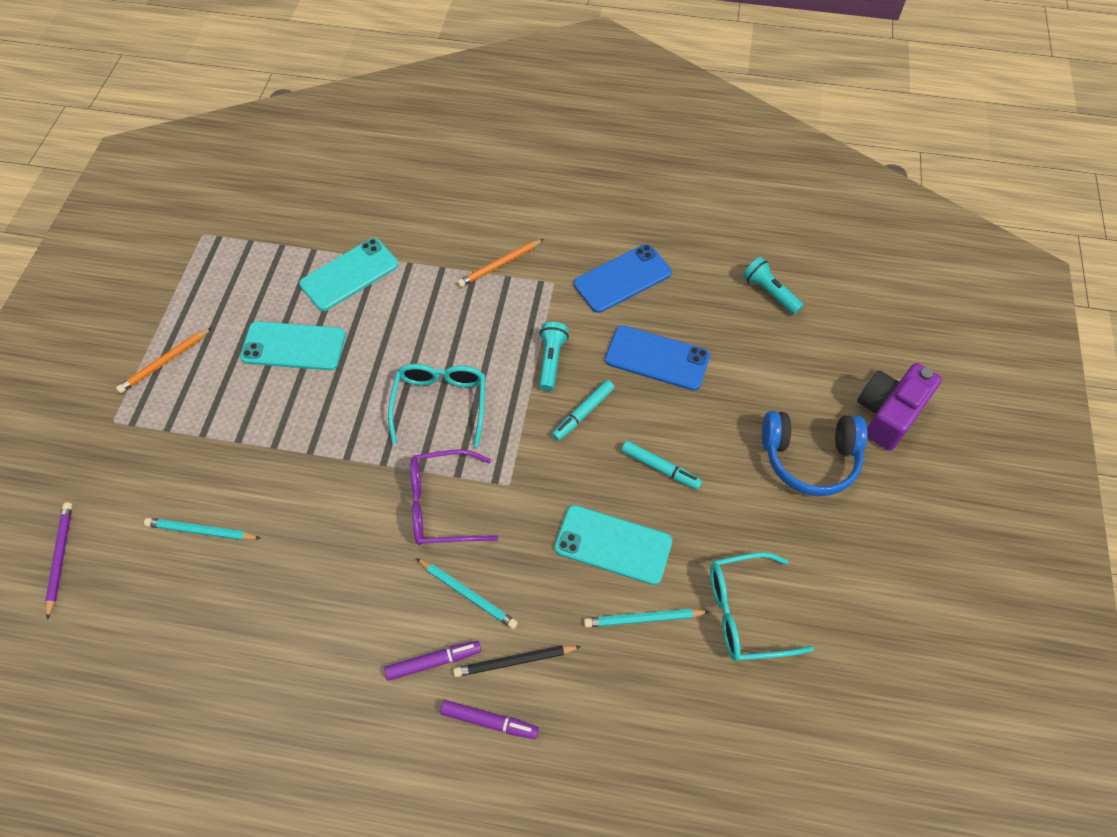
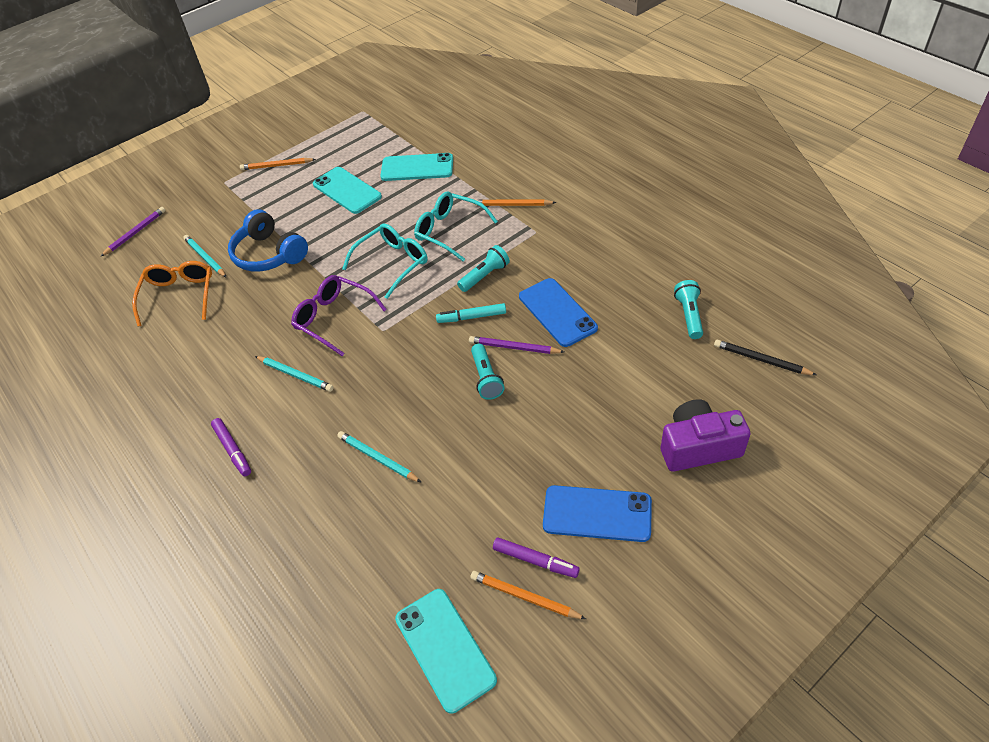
camera: 45 degrees right, 10 degrees down
purple marker [384,641,481,681] -> purple marker moved to [493,537,580,578]
turquoise pencil [416,558,518,629] -> turquoise pencil turned 45 degrees counterclockwise [255,356,334,392]
black pencil [453,645,582,677] -> black pencil moved to [714,340,817,375]
turquoise phone [554,505,672,585] -> turquoise phone moved to [395,589,497,714]
blue phone [574,244,672,313] -> blue phone moved to [543,485,652,542]
turquoise marker [621,441,702,490] -> turquoise flashlight [471,344,505,400]
turquoise glasses [710,552,814,661] -> turquoise glasses moved to [414,192,498,262]
blue headphones [762,411,867,496] -> blue headphones moved to [228,209,308,272]
none -> orange glasses [132,261,212,327]
none -> purple pencil [469,336,564,354]
none -> orange pencil [470,571,586,619]

